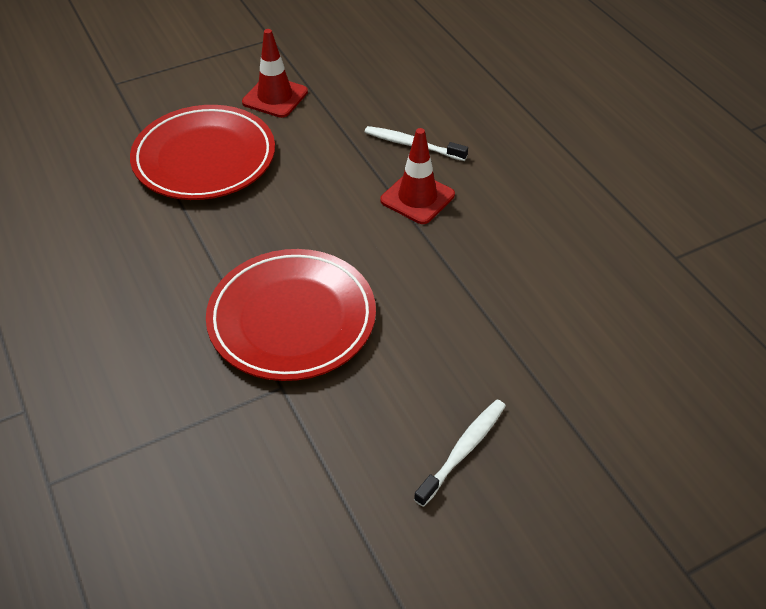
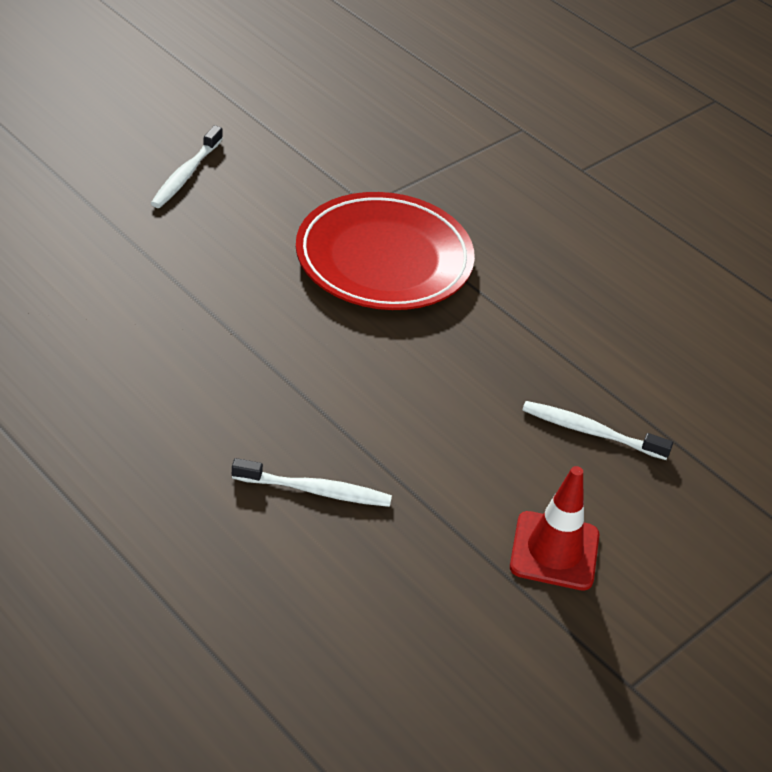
camera: 160 degrees right, 5 degrees down
red plate [130,105,275,200] -> white toothbrush [522,401,673,460]
red traffic cone [380,128,455,224] -> none

